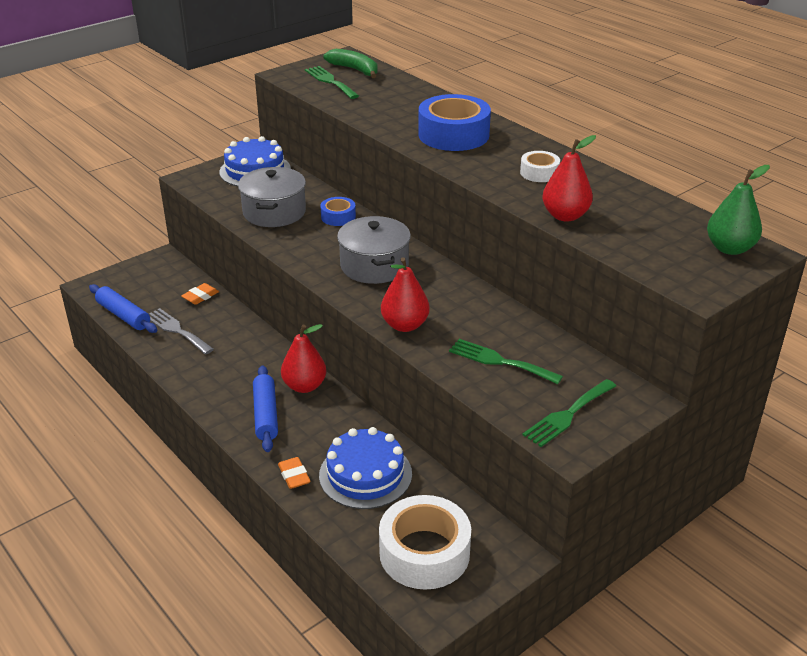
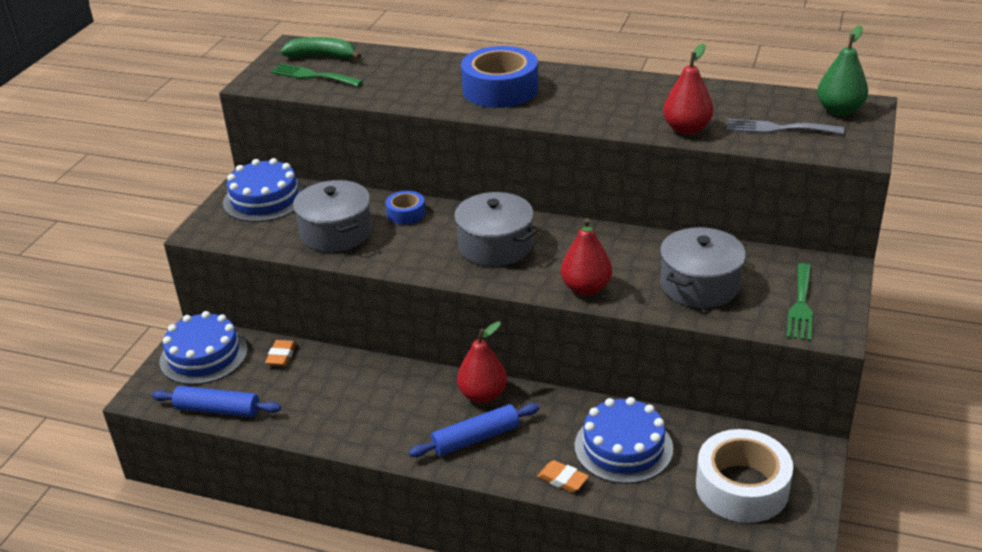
camera: 30 degrees left, 0 degrees up
grey fork [149,308,214,355] -> grey fork moved to [726,119,844,135]
blue rolling pin [253,365,278,452] -> blue rolling pin turned 75 degrees counterclockwise [409,403,540,457]
green fork [449,339,563,384] -> grey pot [660,227,746,308]
white tape [520,151,560,182] -> none
none -> blue cake [160,311,248,385]

